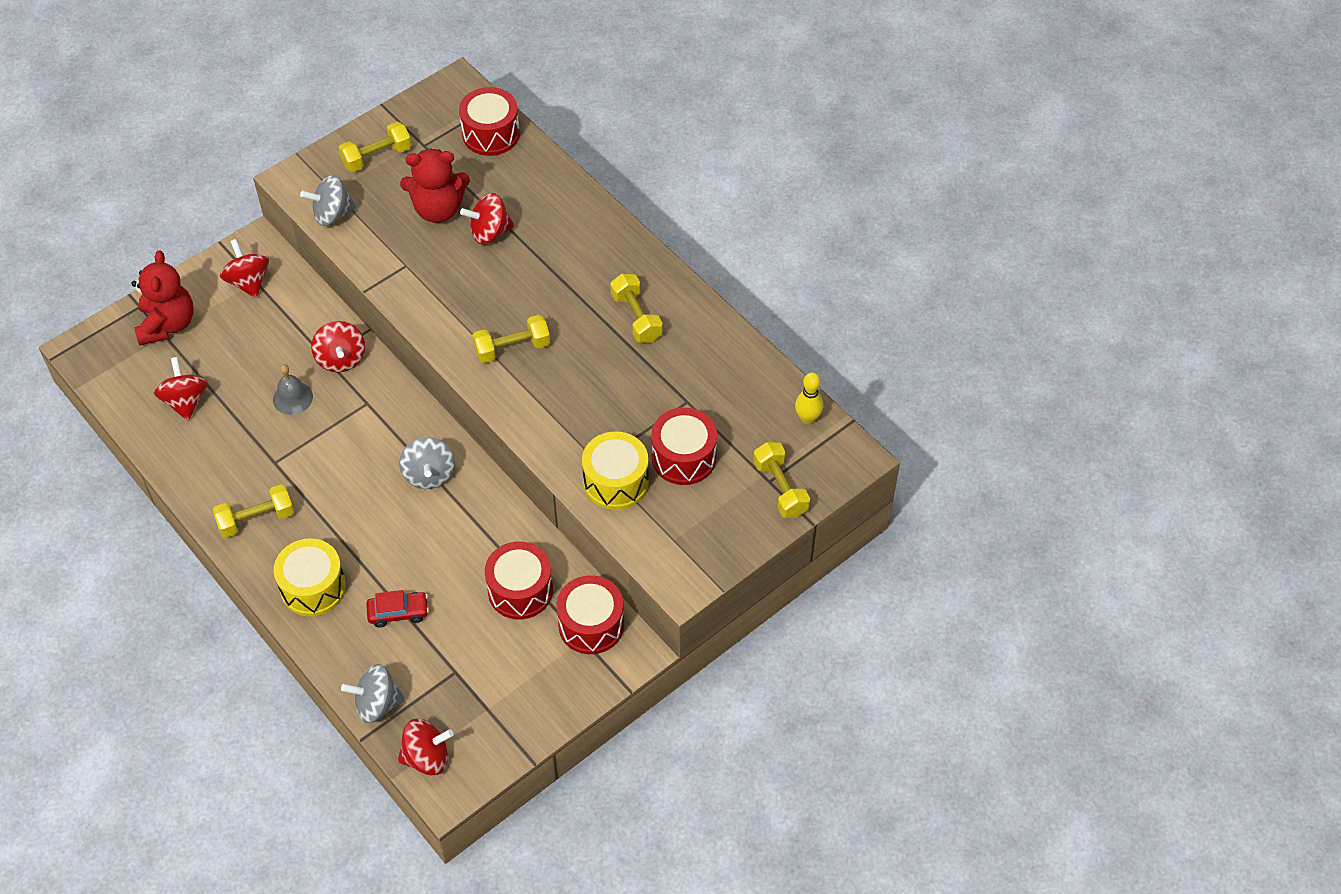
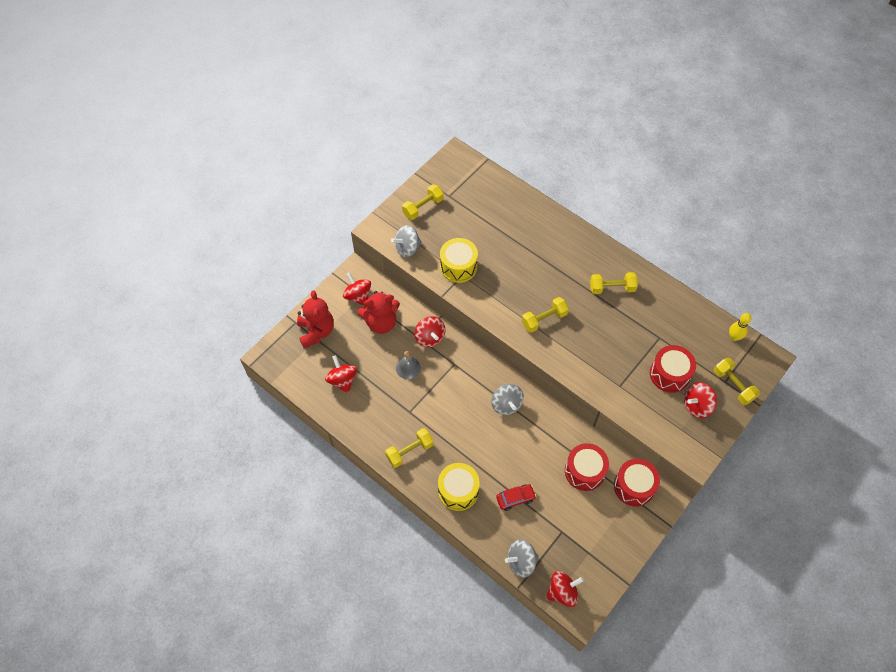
camera: 10 degrees left, 5 degrees up
red teddy bear [400,149,470,223] -> red teddy bear moved to [357,291,400,334]
red drum [459,87,520,156] -> none
red spinning top [460,193,515,244] -> red spinning top moved to [684,382,717,418]
yellow drum [582,431,649,510] -> yellow drum moved to [440,238,478,283]
yellow dumbbell [610,274,663,343] -> yellow dumbbell turned 60 degrees counterclockwise [590,272,638,294]

